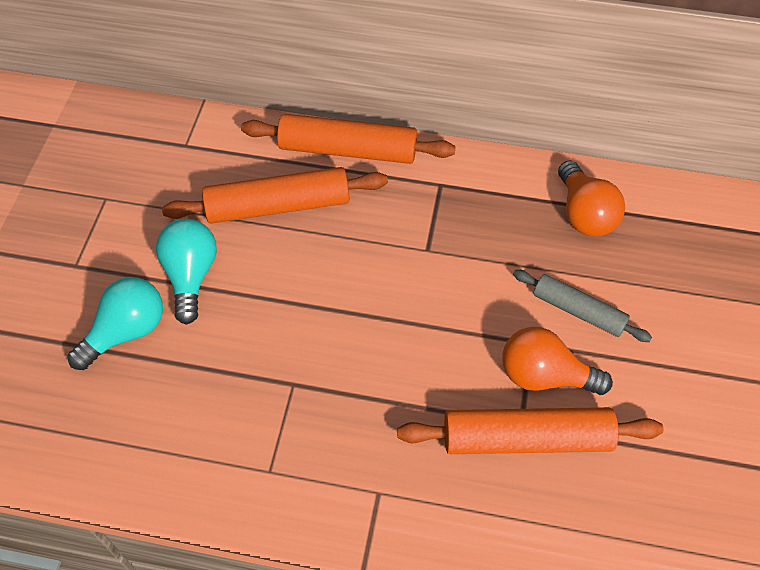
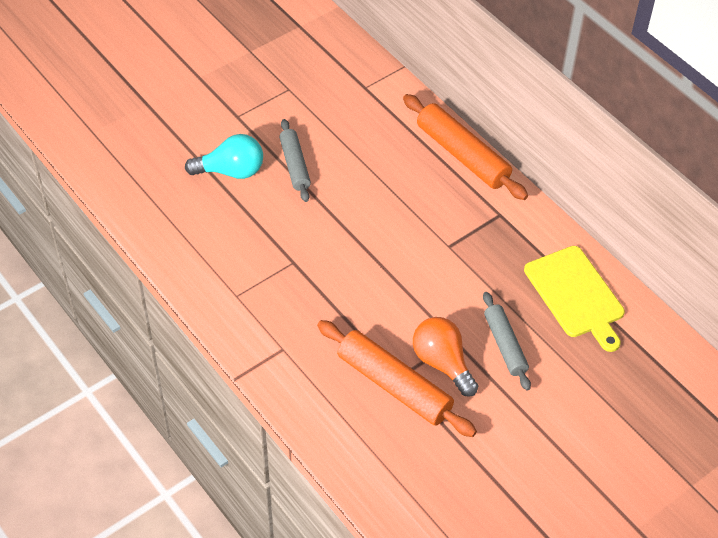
camera: 40 degrees right, 5 degrees down
turquoise light bulb [156,219,217,324] -> grey rolling pin [279,119,311,202]
orange rolling pin [162,167,388,224] -> none
orange light bulb [558,160,625,237] -> yellow cutting board [524,246,625,352]

